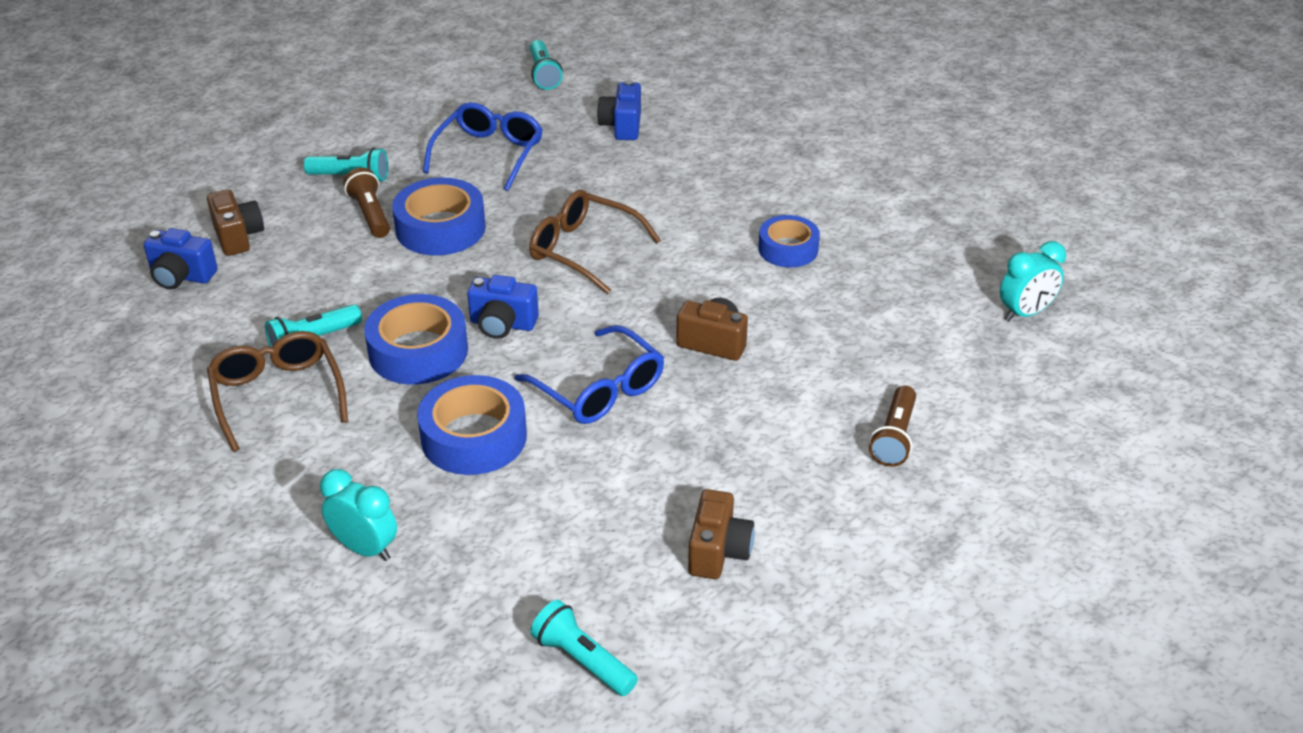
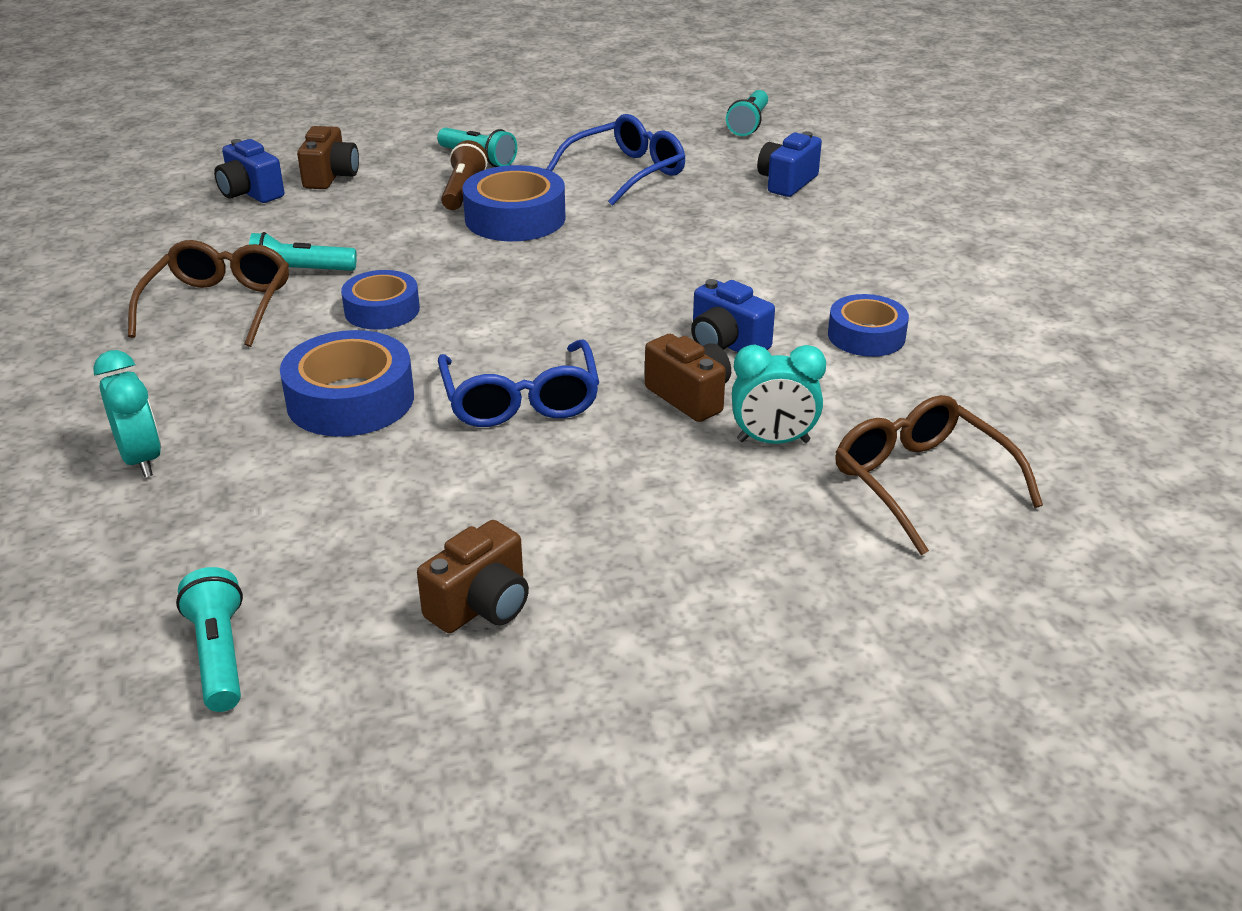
camera: 30 degrees right, 5 degrees down
blue tape [364,294,468,385] -> blue tape [341,270,420,330], size x0.66
blue camera [467,275,539,339] -> blue camera moved to [691,279,775,352]
brown glasses [529,190,661,294] -> brown glasses moved to [835,395,1043,555]
brown flashlight [869,385,916,467] -> none
turquoise clock [1000,241,1066,321] -> turquoise clock moved to [732,345,826,444]

